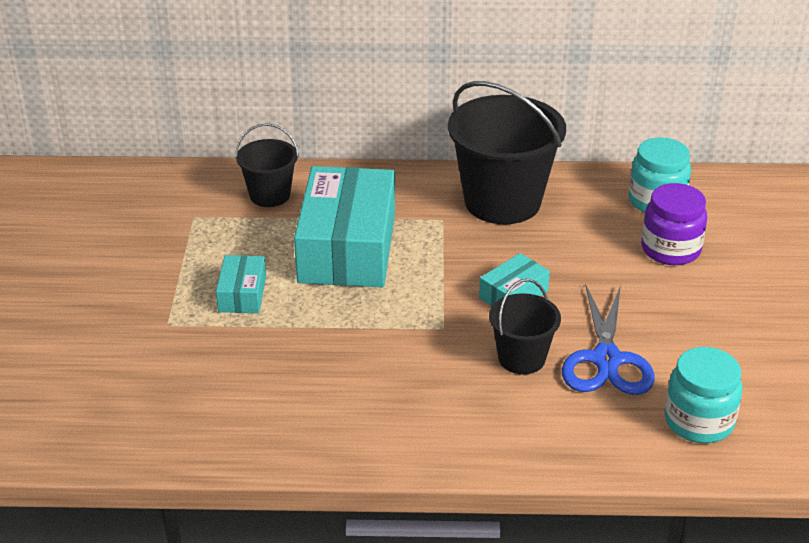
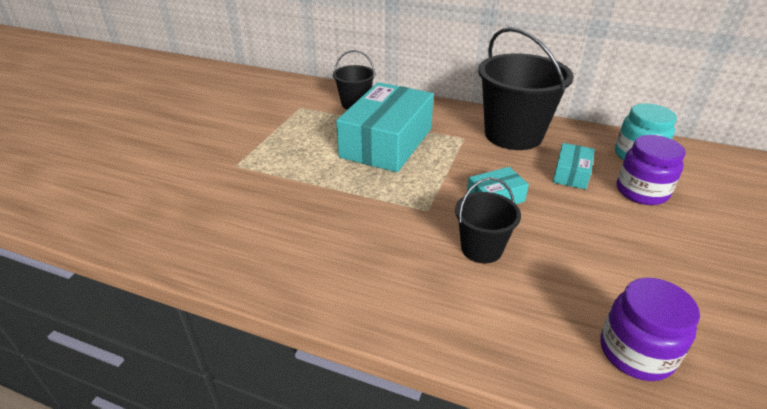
camera: 20 degrees right, 0 degrees up
turquoise box [216,255,266,313] -> turquoise box moved to [553,143,595,190]
blue scissors [562,285,655,395] -> none
turquoise jar [664,347,742,443] -> purple jar [601,277,700,381]

